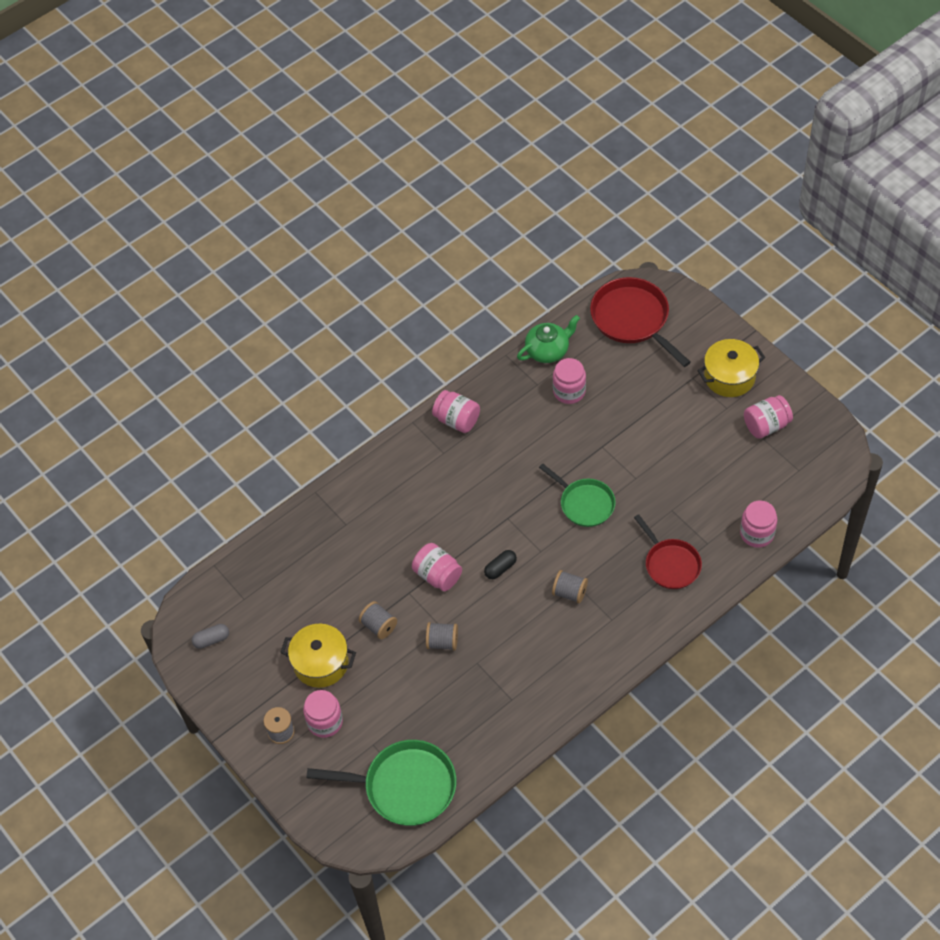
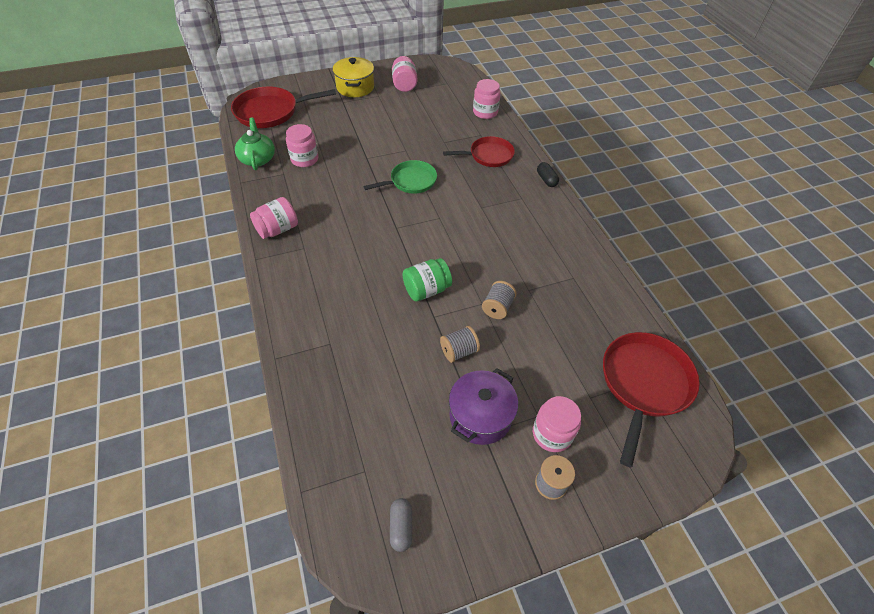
camera: 75 degrees left, 5 degrees down
yellow pot [280,624,356,688] -> purple pot [449,368,518,445]
green pan [306,740,456,826] -> red pan [603,332,700,467]
pink jar [412,543,462,591] -> green jar [403,258,452,301]
black capsule [484,550,517,579] -> black capsule moved to [537,162,559,187]
grey spool [552,570,588,603] -> none

